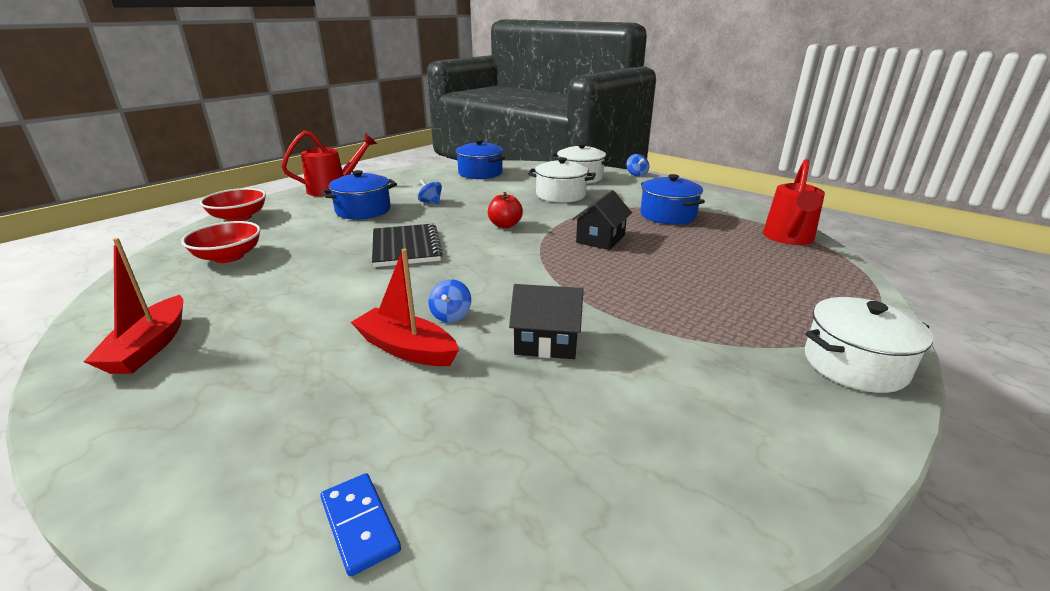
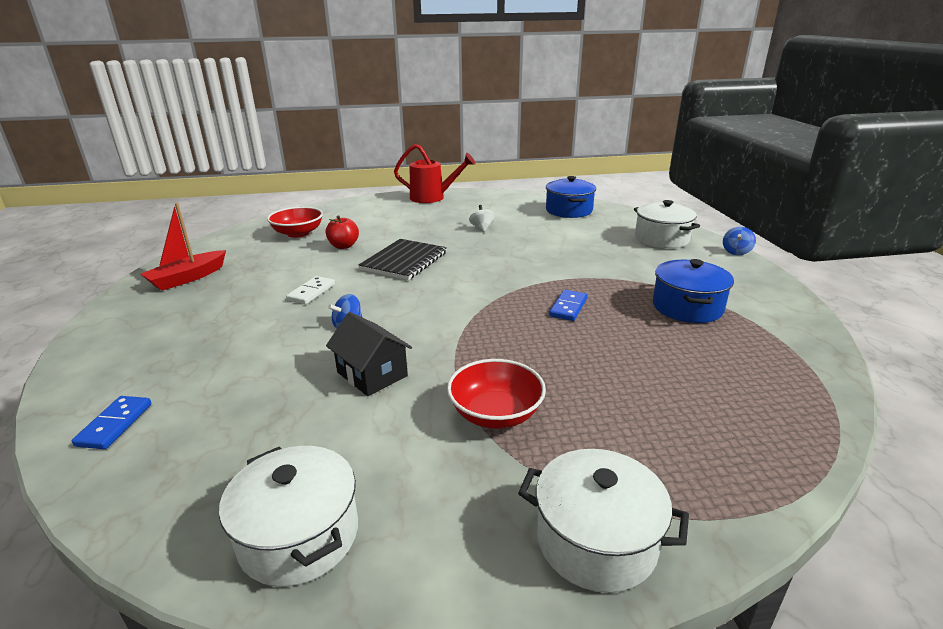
camera: 40 degrees right, 0 degrees up
red bowl [200,188,266,221] -> red bowl moved to [447,359,546,429]
blue pot [321,170,397,219] -> none
red boat [351,249,459,366] -> none
blue spinning top [418,179,442,205] -> white spinning top [469,205,495,232]
red apple [488,192,523,228] -> red apple moved to [326,215,359,249]
white pot [528,157,596,203] -> white pot moved to [219,446,358,587]
black house [572,190,632,250] -> blue domino [549,290,588,321]
red watering can [763,159,825,245] -> none
none -> white domino [286,276,335,304]

